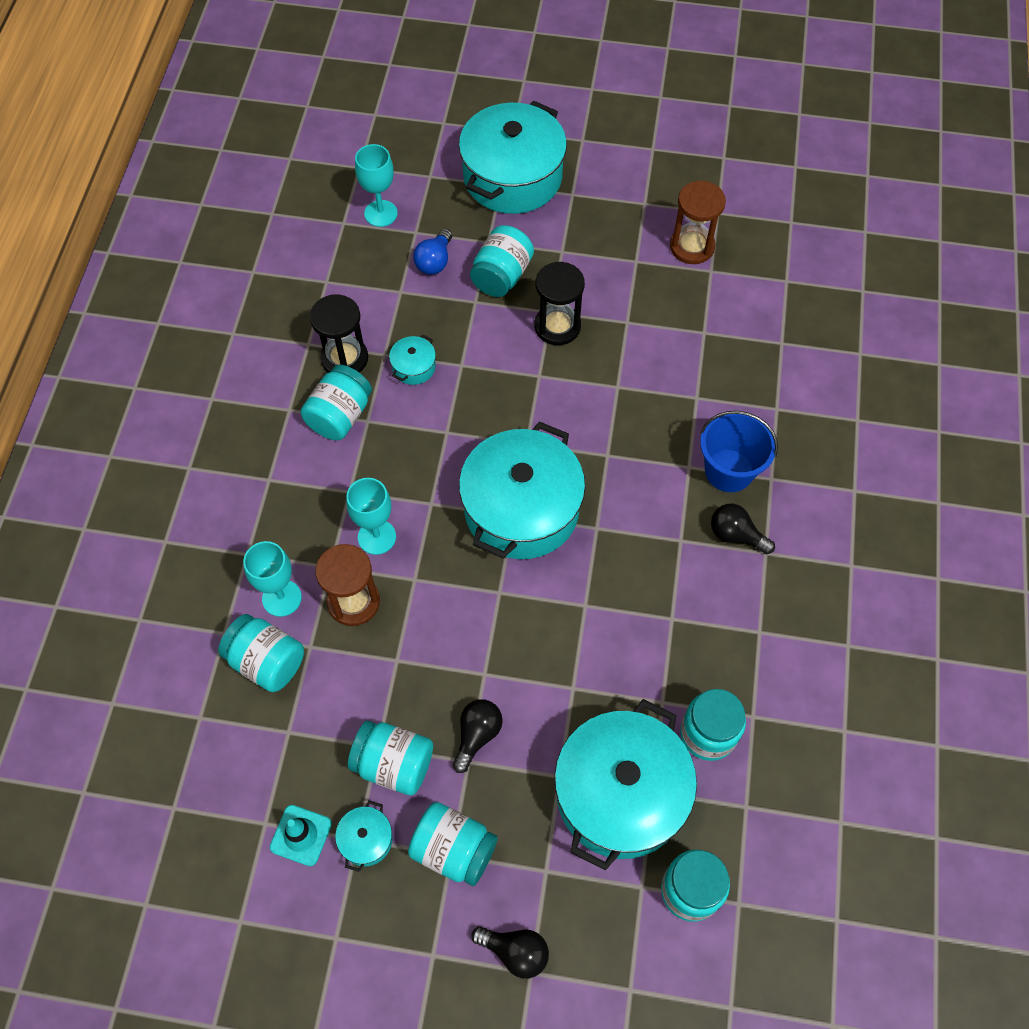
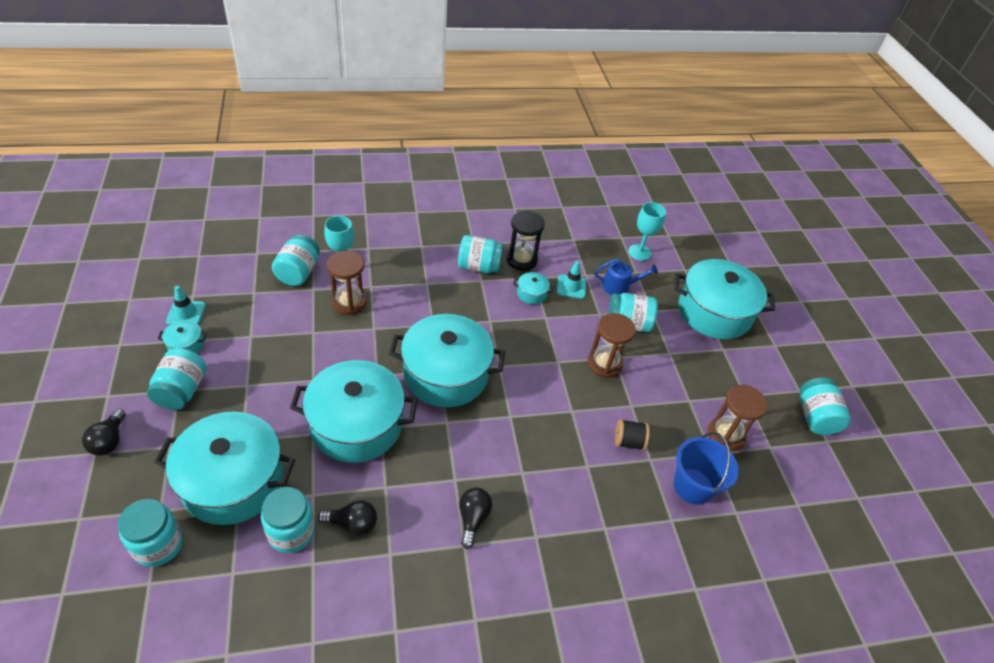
camera: 65 degrees right, 15 degrees down
turquoise goblet [346,478,396,555] -> none
turquoise jar [348,720,433,795] -> turquoise jar moved to [800,377,851,435]
blue light bulb [413,229,452,275] -> blue watering can [595,259,658,295]
black light bulb [453,699,503,773] -> black light bulb moved to [318,500,377,536]
black hourglass [534,262,585,345] -> brown hourglass [587,313,636,378]
blue bucket [700,411,778,492] -> blue bucket moved to [674,432,739,505]
none -> turquoise pot [290,360,418,463]
none -> turquoise traffic cone [557,261,586,299]
none -> black spool [615,419,650,451]

